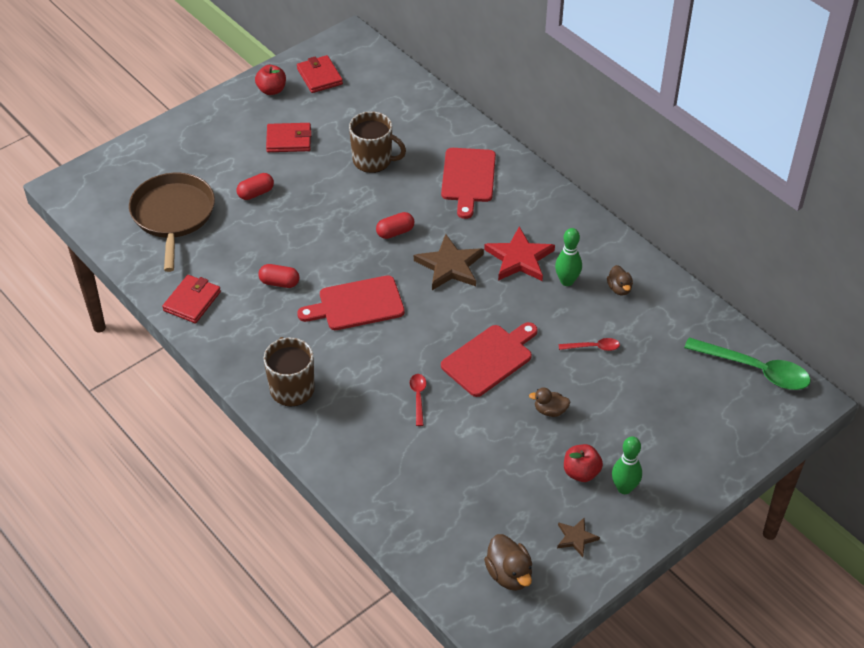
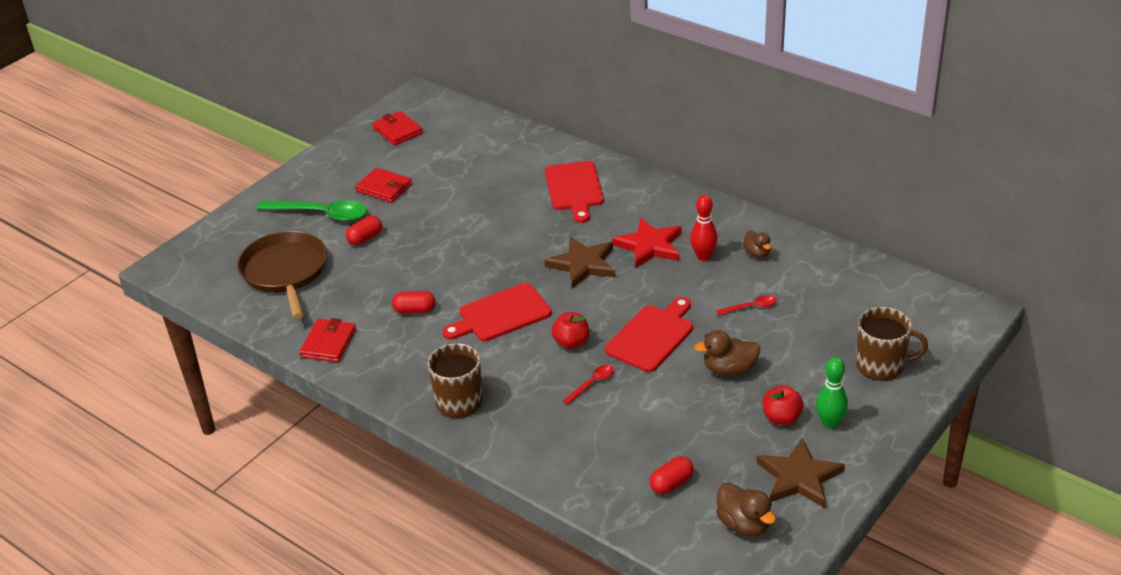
camera: 10 degrees left, 10 degrees down
red apple [255,65,286,95] -> red apple moved to [552,312,590,349]
red wallet [266,123,312,152] -> red wallet turned 45 degrees clockwise [355,168,412,203]
brown mug [349,111,406,173] -> brown mug moved to [856,307,928,381]
red capsule [376,212,414,239] -> red capsule moved to [649,456,694,494]
red spoon [410,374,426,426] -> red spoon turned 60 degrees clockwise [563,365,614,404]
brown duck [529,388,570,417] -> brown duck [694,330,761,376], size x1.54
green bowling pin [555,228,582,286] -> red bowling pin [690,195,718,261]
brown star [557,518,600,557] -> brown star [757,438,845,508], size x1.87
green spoon [684,337,811,390] -> green spoon moved to [257,200,367,221]

